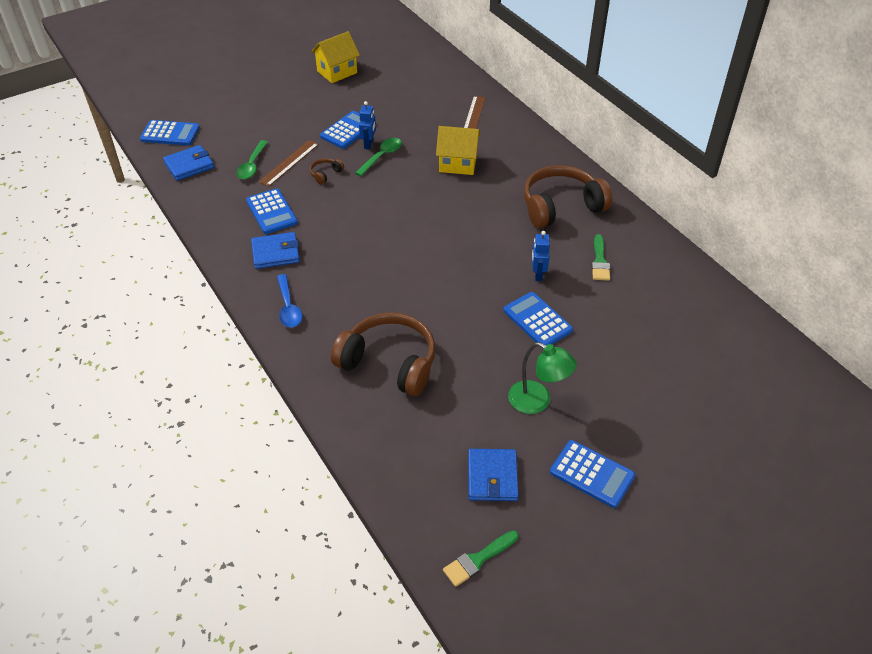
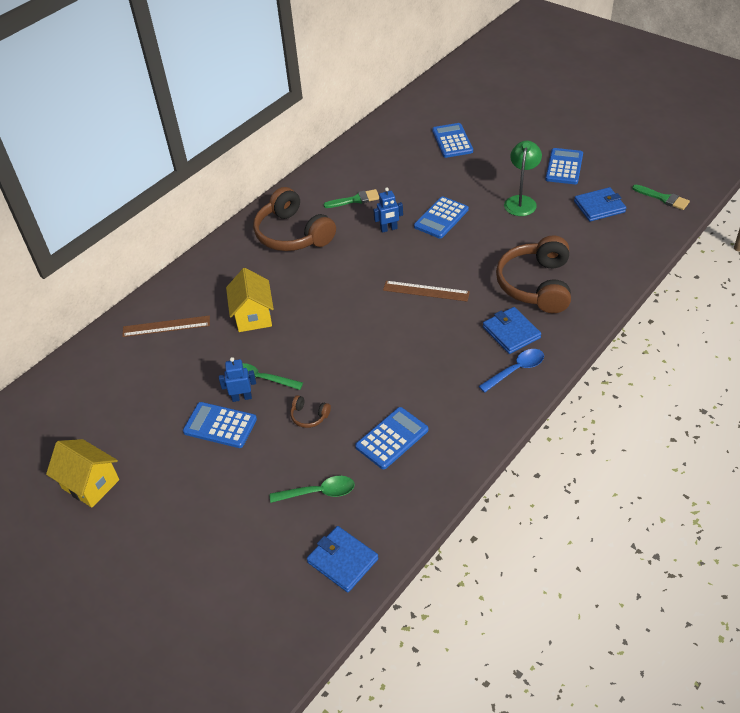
camera: 105 degrees left, 0 degrees up
blue calculator [140,120,200,145] -> blue calculator moved to [432,123,473,158]
blue wallet [251,232,300,269] -> blue wallet moved to [483,307,541,354]
brown ruler [259,140,319,186] -> brown ruler moved to [383,281,470,301]

